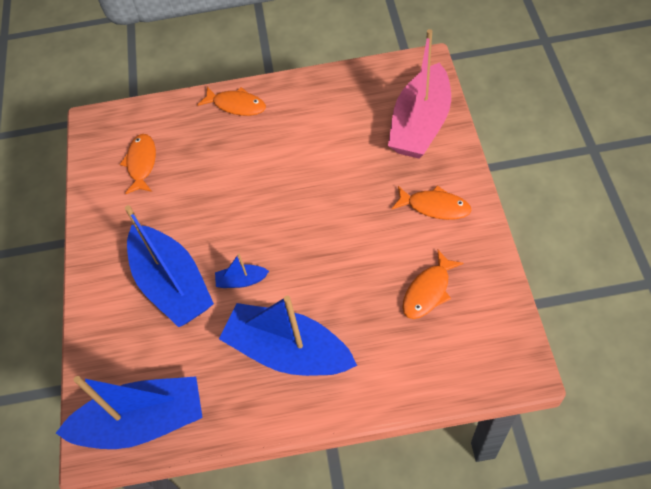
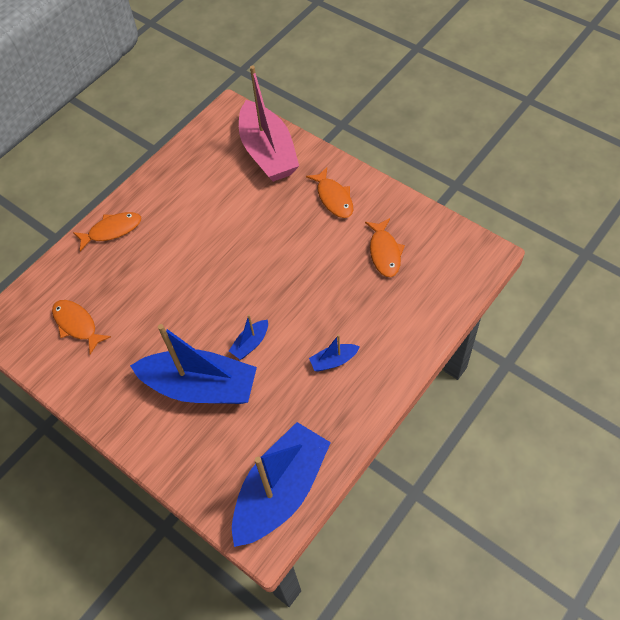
camera: 45 degrees left, 0 degrees up
blue boat [219,296,357,376] -> blue boat [309,335,360,371], size x0.42
orange fish [392,185,472,220] -> orange fish turned 90 degrees clockwise [306,167,353,218]

